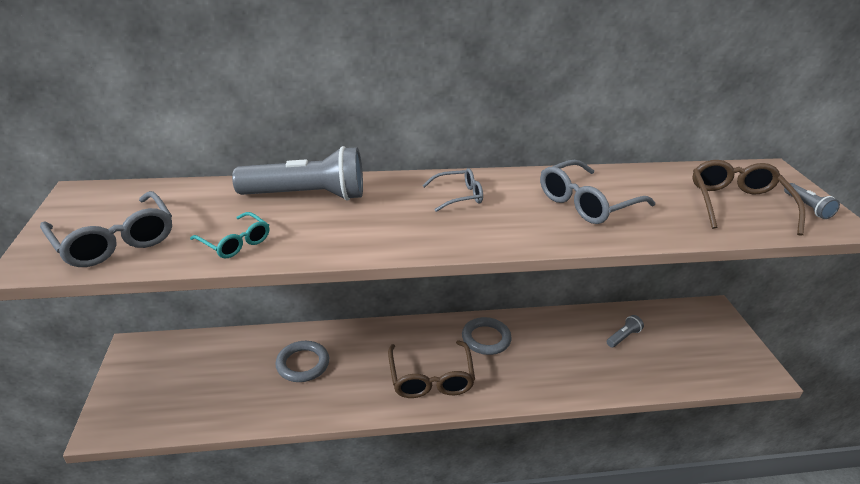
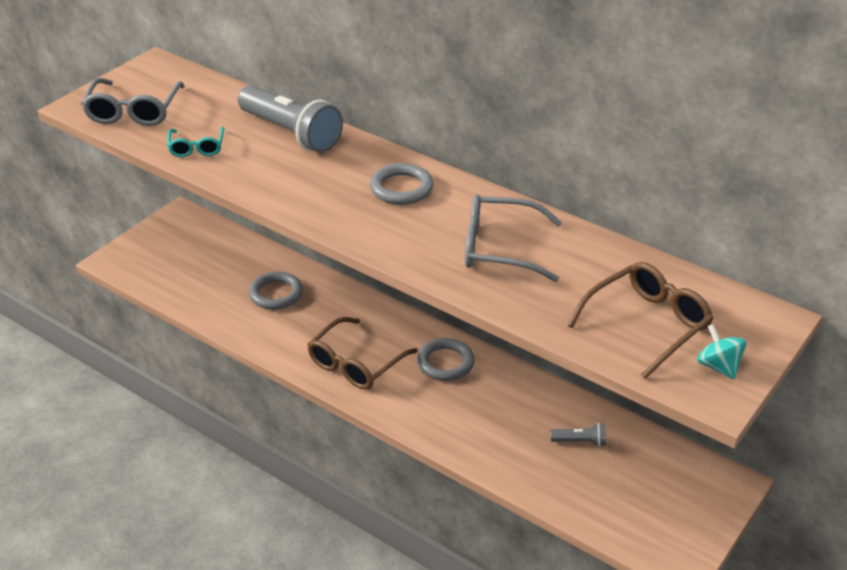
camera: 45 degrees right, 5 degrees up
grey glasses [422,168,483,212] -> grey ring [370,163,433,205]
grey flashlight [784,183,840,219] -> turquoise spinning top [697,324,747,380]

